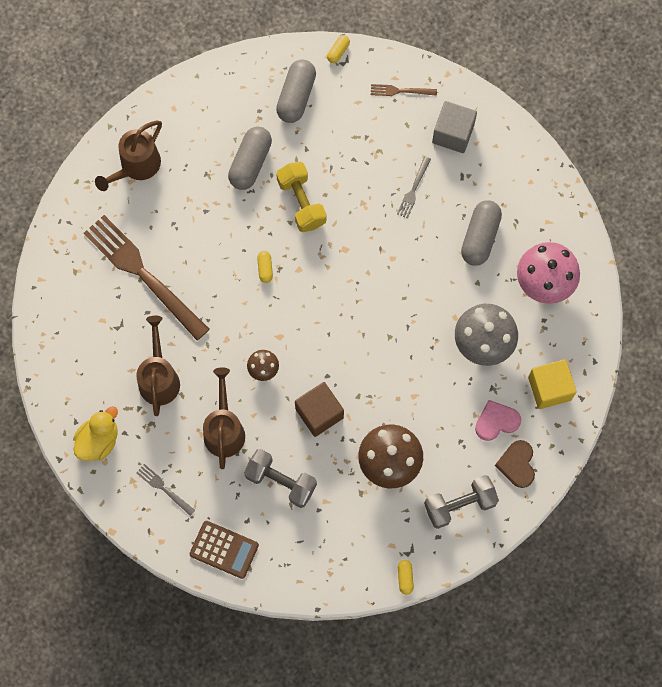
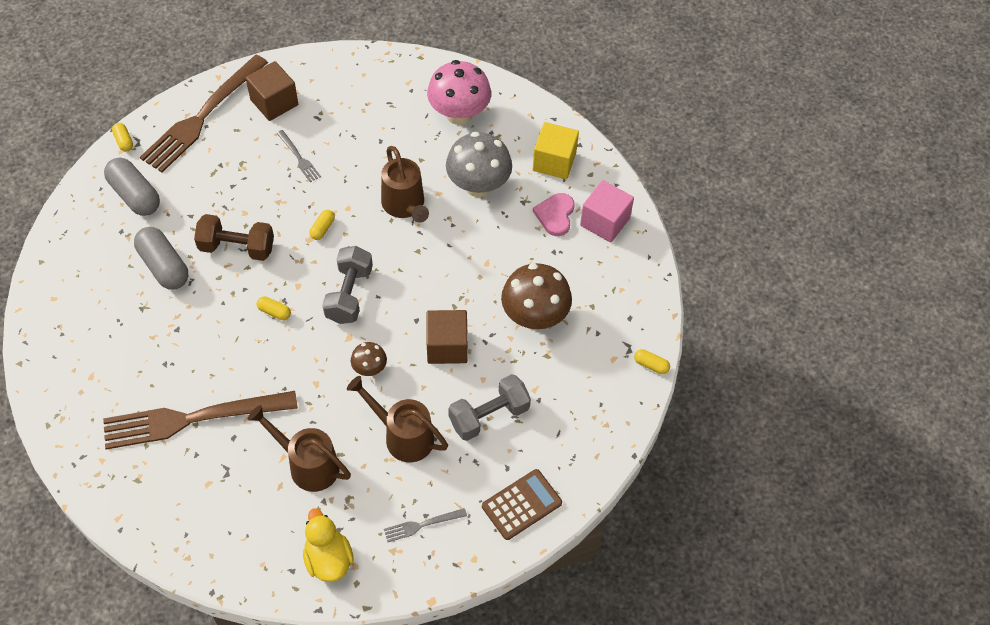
camera: 60 degrees left, 15 degrees down
brown watering can [95,121,162,191] -> brown watering can moved to [381,146,429,223]
yellow dumbbell [276,162,327,232] -> brown dumbbell [194,214,274,261]
brown fork [371,84,437,96] -> brown fork [140,55,268,172], size x2.38
grey dumbbell [424,475,499,529] -> grey dumbbell moved to [322,246,373,324]
grey cube [432,101,477,153] -> brown cube [246,61,298,121]
grey capsule [461,200,502,266] -> none
brown heart [495,440,535,488] -> pink cube [580,180,634,242]
none -> yellow capsule [309,210,335,240]

